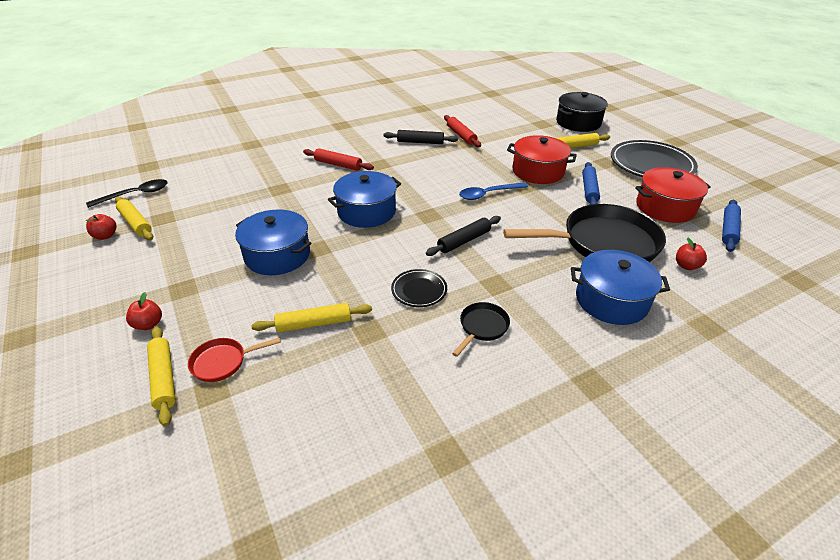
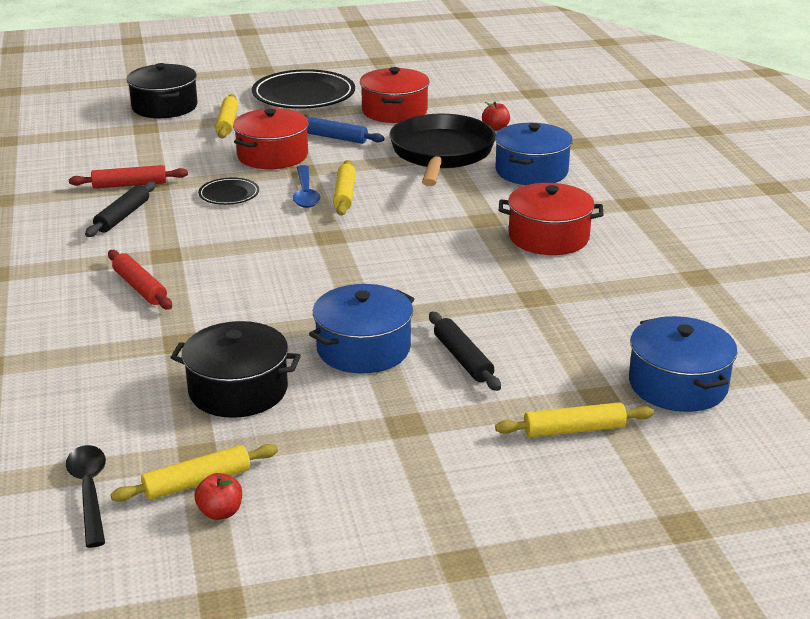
camera: 75 degrees left, 10 degrees down
red apple [126,292,162,330] -> none
red pan [188,337,281,382] -> none
yellow rolling pin [251,303,372,332] -> yellow rolling pin moved to [333,160,356,215]
red rolling pin [303,148,374,171] -> red rolling pin turned 75 degrees counterclockwise [108,250,172,310]
blue pot [328,171,401,228] -> blue pot moved to [629,316,737,412]
black plate [391,269,447,307] -> black plate moved to [198,178,259,205]
black rolling pin [426,216,501,256] -> black rolling pin moved to [429,312,501,391]
black pan [452,302,510,357] -> red pot [499,183,604,255]
blue rolling pin [722,200,741,252] -> none
none -> black pot [170,321,301,418]

